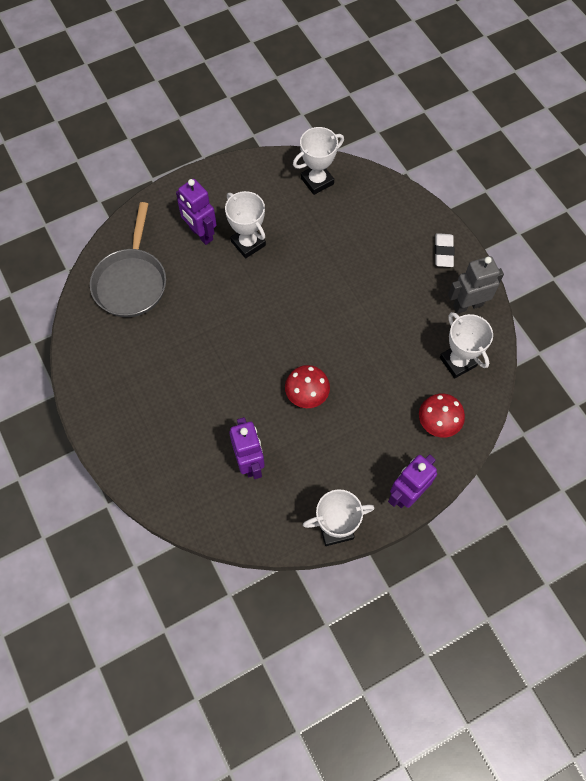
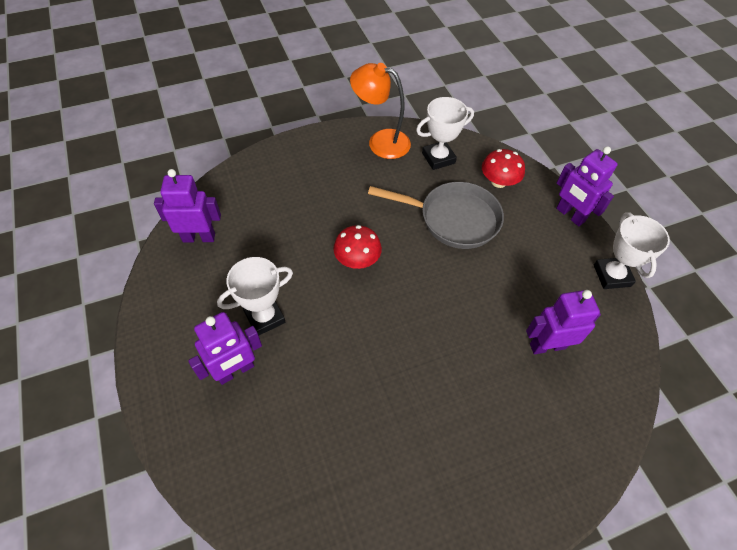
camera: 85 degrees left, 10 degrees down
grey pan [90,202,166,317] -> grey pan moved to [368,182,504,249]
red mushroom [285,365,330,408] -> red mushroom moved to [333,225,382,269]
white trophy [293,127,344,195] -> purple robot [154,169,221,242]
white eraser [435,233,454,267] -> none
grey robot [448,256,504,314] -> orange lamp [350,63,411,159]

